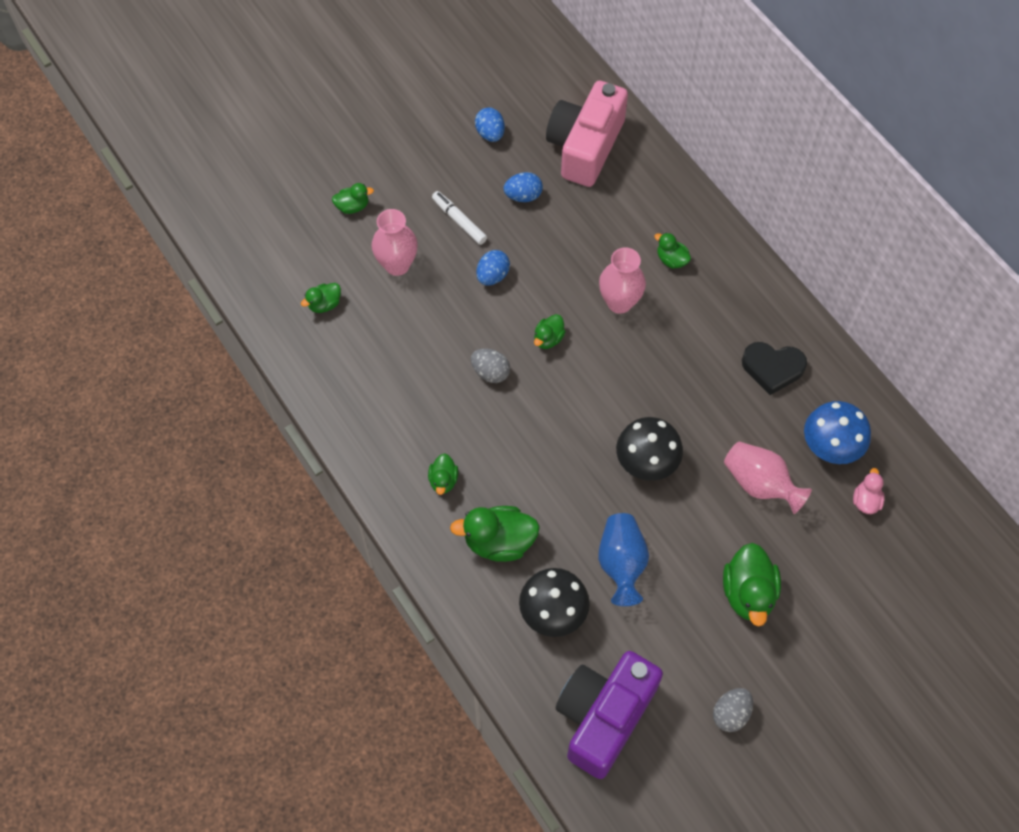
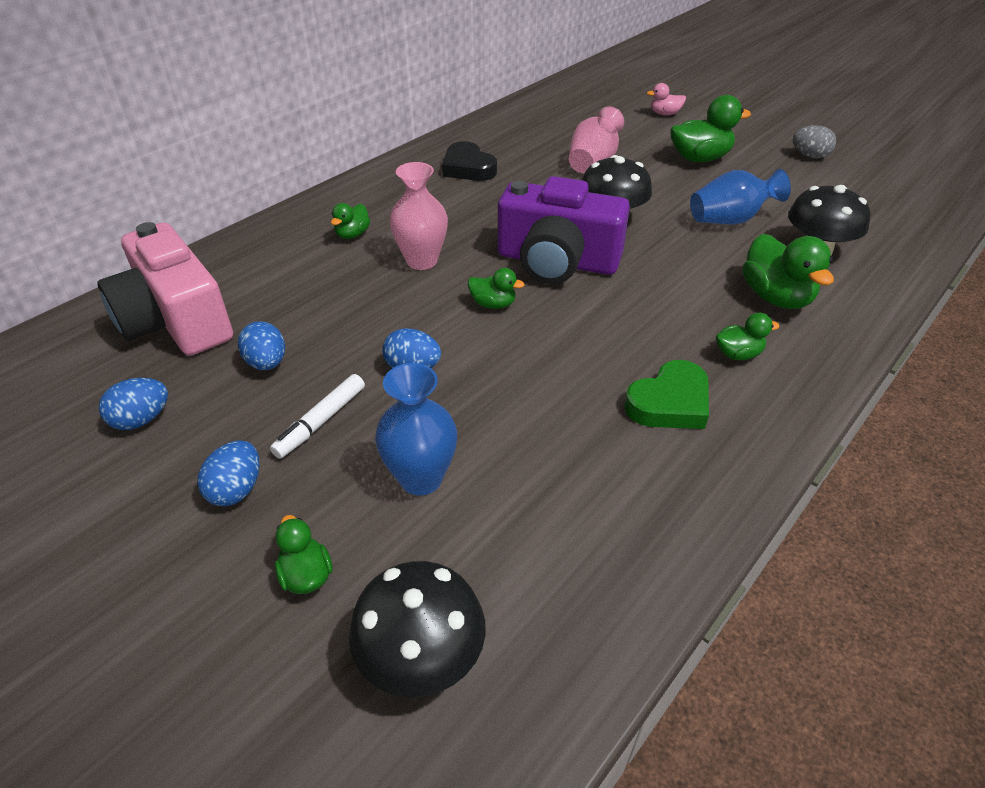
camera: 105 degrees left, 20 degrees down
green duck [301,283,341,313] -> none
pink vase [371,209,418,276] -> blue vase [375,363,457,495]
grey egg [471,349,510,383] -> none
pink camera [546,81,628,187] -> pink camera turned 45 degrees clockwise [97,222,233,356]
purple camera [556,651,663,779] -> purple camera moved to [498,176,630,284]
black heart [742,342,807,395] -> black heart turned 150 degrees clockwise [442,141,497,181]
blue mushroom [804,401,871,464] -> none
pink duck [853,468,885,514] -> pink duck moved to [647,83,686,115]
none -> blue egg [197,440,260,506]
none -> black mushroom [349,561,485,697]
none -> green heart [624,360,709,429]

